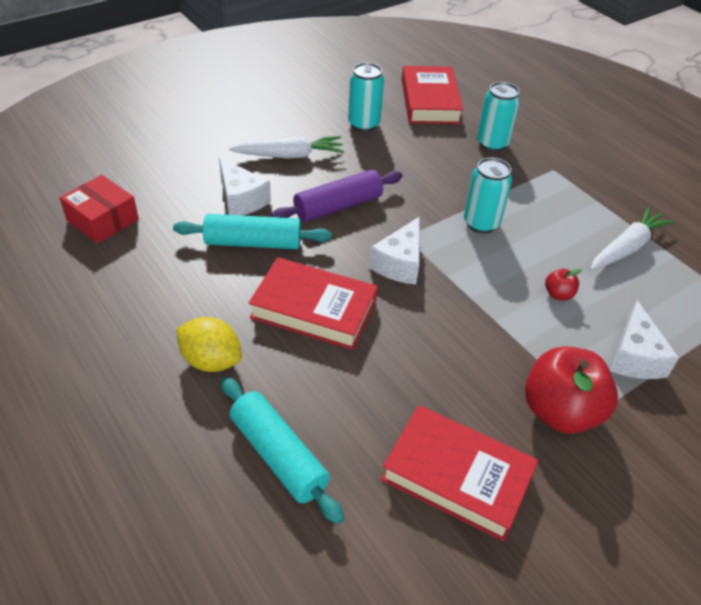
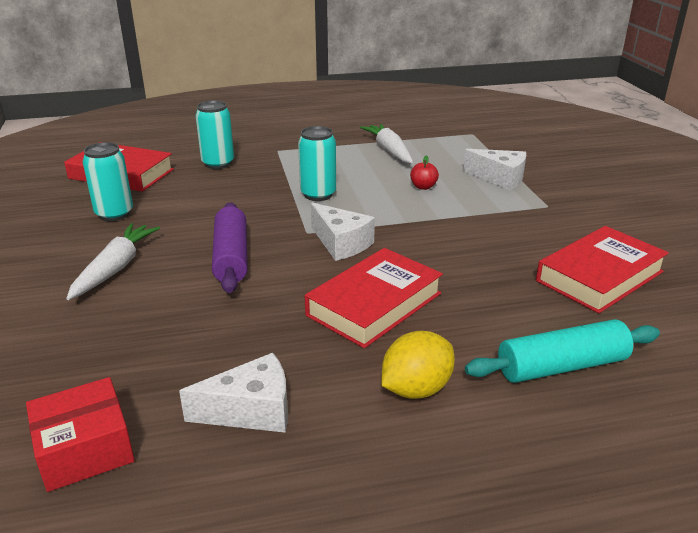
camera: 65 degrees left, 15 degrees down
turquoise rolling pin [173,214,332,249] -> none
white cheese [219,157,271,215] -> white cheese moved to [179,353,288,433]
red apple [525,346,618,434] -> none

